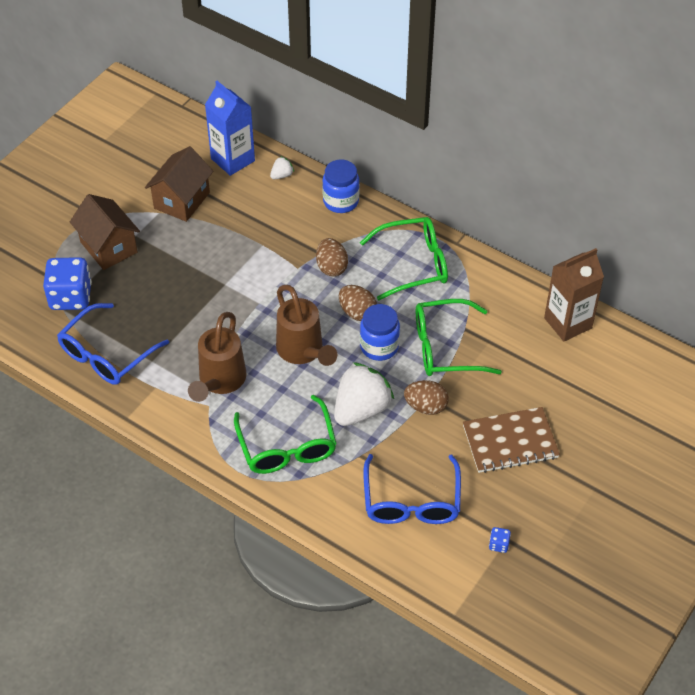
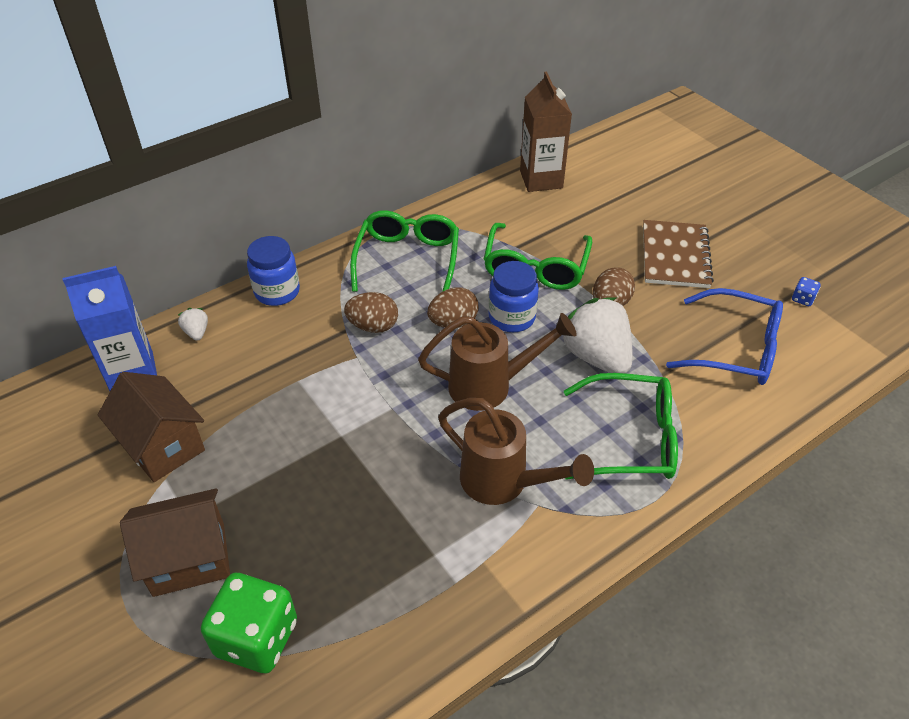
camera: 70 degrees left, 5 degrees down
blue dice [43,257,92,310] -> green dice [201,573,297,673]
blue glasses [57,303,169,385] -> none

